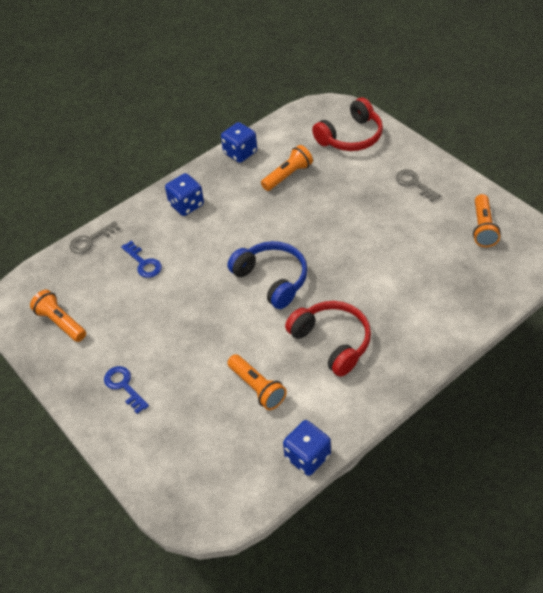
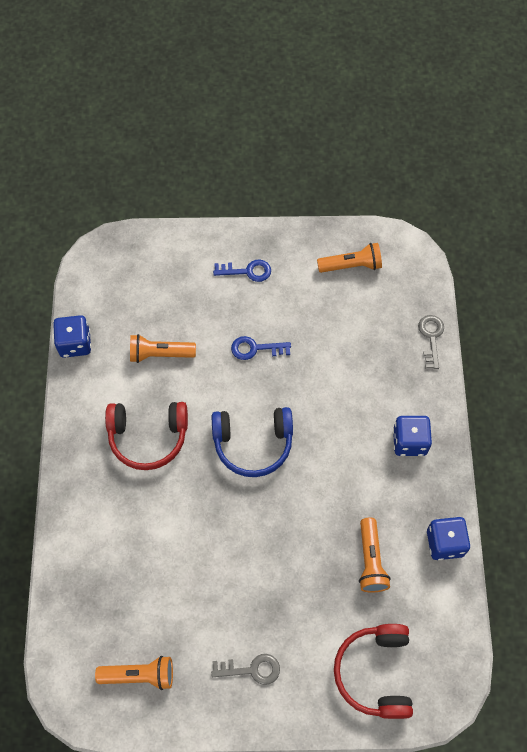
camera: 125 degrees right, 15 degrees up
blue key [121,241,162,278] -> blue key moved to [231,336,291,360]
orange flashlight [473,194,501,247] -> orange flashlight turned 135 degrees clockwise [95,656,173,690]

